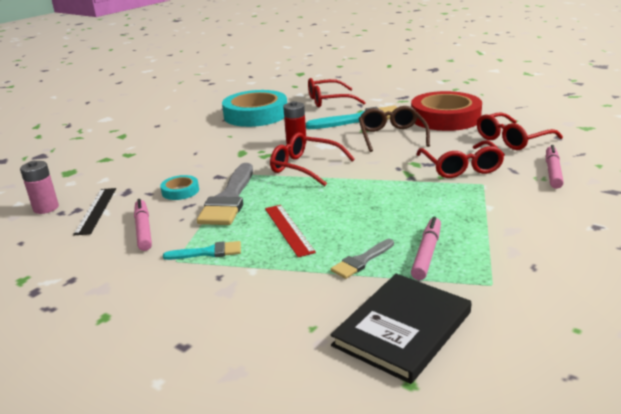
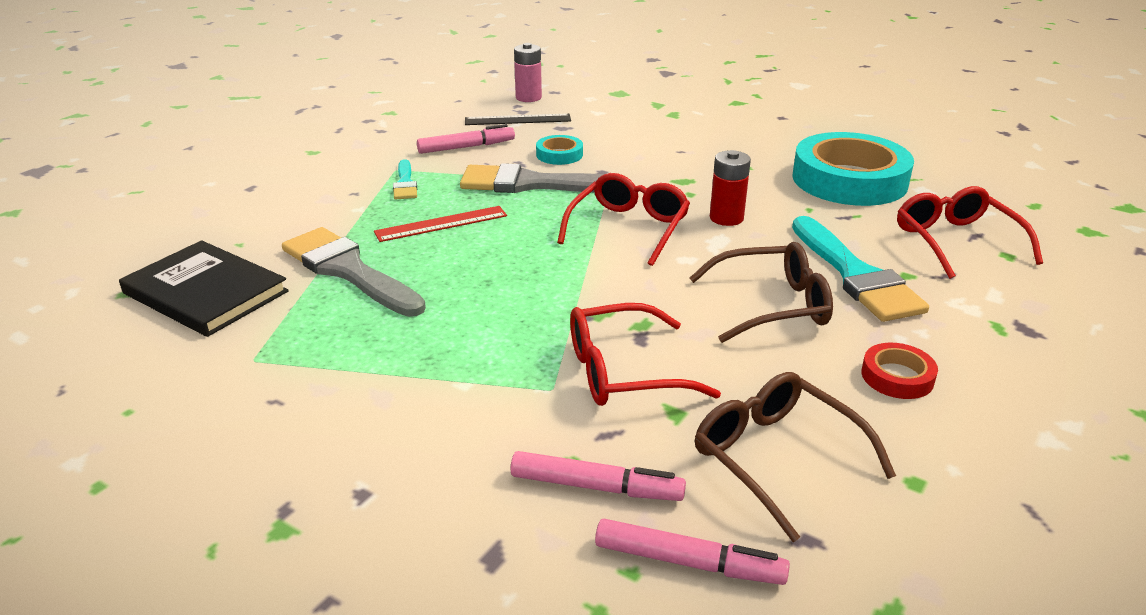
camera: 85 degrees right, 5 degrees up
grey brush [331,239,394,279] -> grey brush [282,227,426,317], size x1.93
red tape [411,91,482,131] -> red tape [861,343,938,399], size x0.44
pink marker [411,217,441,280] -> pink marker moved to [595,519,790,585]
red glasses [477,112,563,150] -> brown glasses [695,372,896,542]

